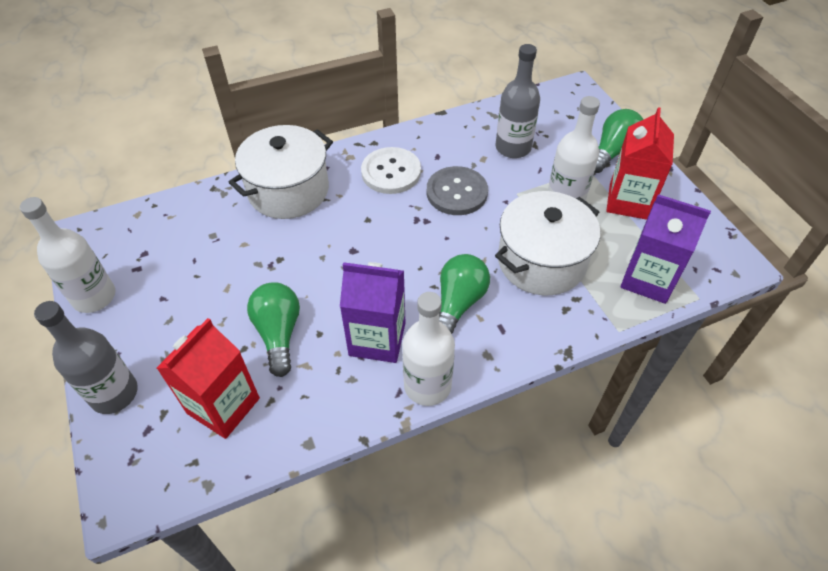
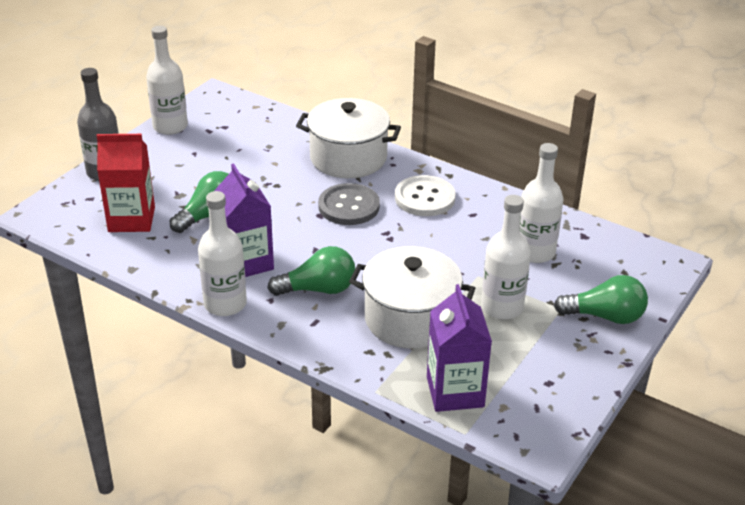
camera: 55 degrees right, 15 degrees down
grey button [427,166,488,215] -> grey button moved to [318,183,380,225]
grey bottle [496,44,540,158] -> white bottle [520,143,563,263]
red carton [606,107,674,220] -> none

